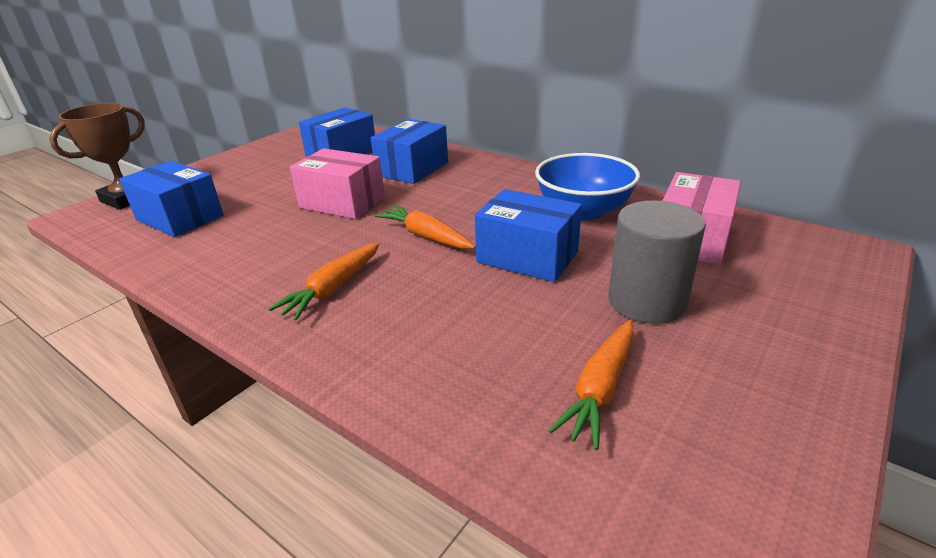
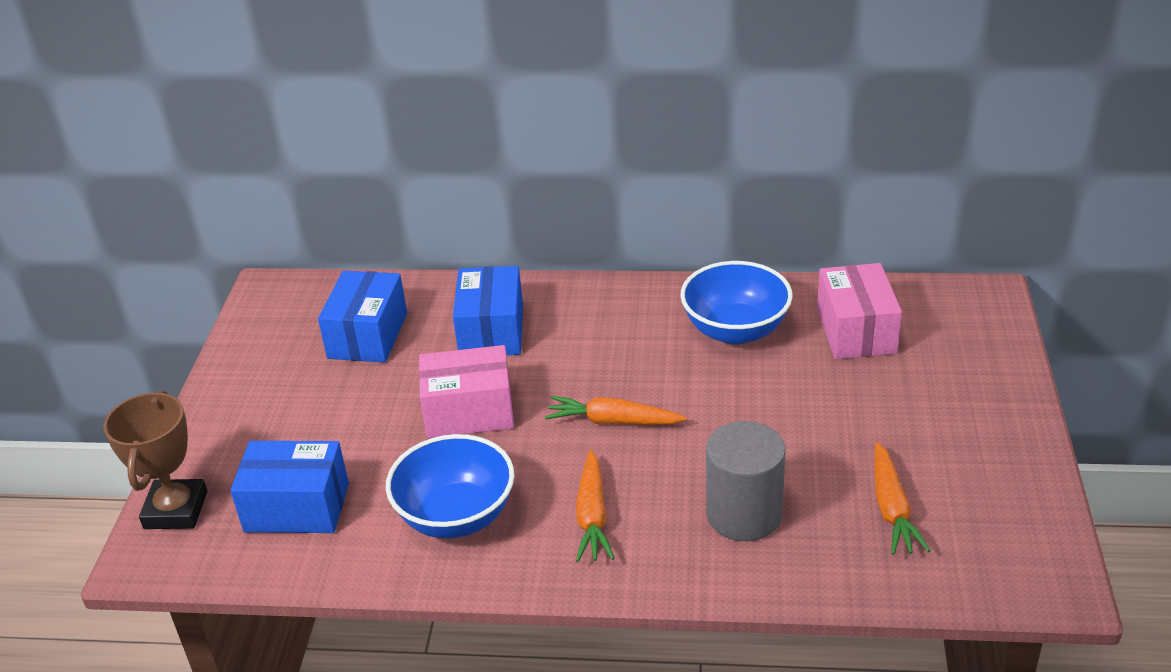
camera: 30 degrees left, 5 degrees up
blue box [475,189,582,282] -> none
grey cylinder [608,200,706,324] -> grey cylinder moved to [706,421,785,541]
none -> blue bowl [386,434,515,539]

